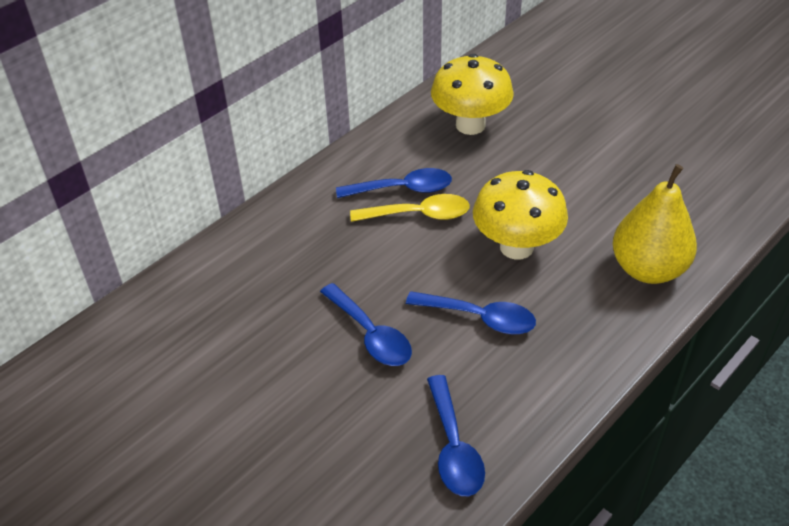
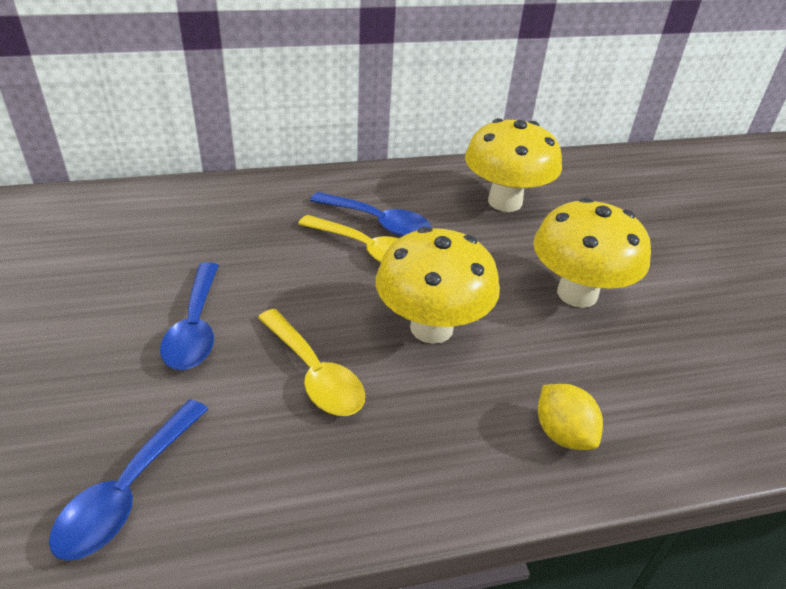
camera: 30 degrees right, 5 degrees down
blue spoon [406,291,536,334] -> yellow spoon [258,309,365,416]
yellow pear [613,164,697,284] -> yellow lemon [538,384,603,450]
none -> yellow mushroom [533,198,651,308]

